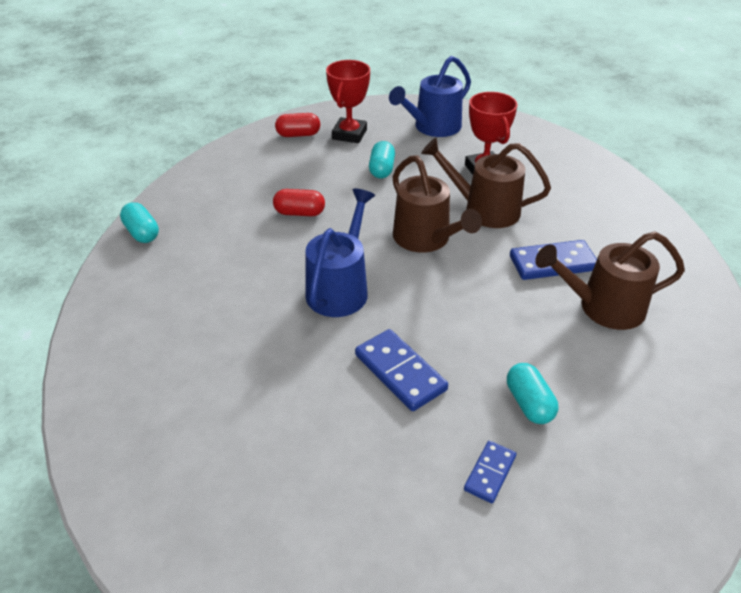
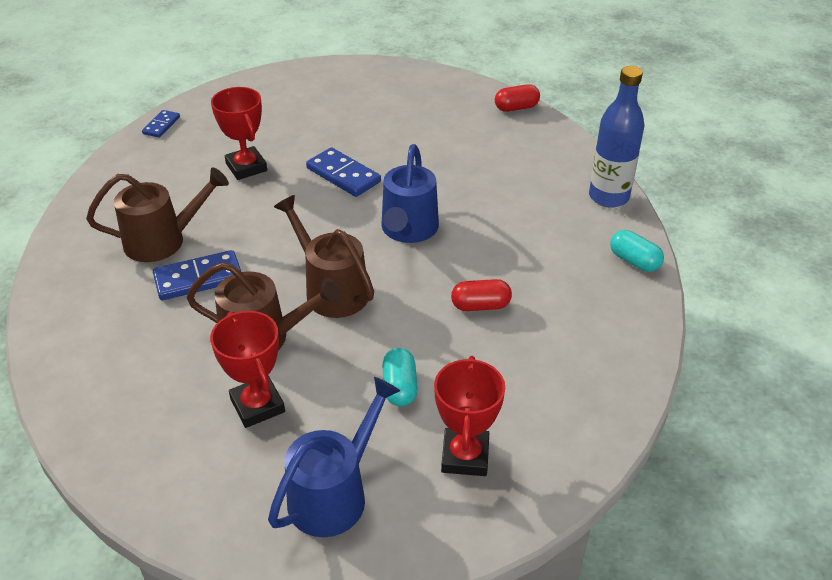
camera: 170 degrees right, 0 degrees up
red capsule [275,113,320,137] -> red capsule moved to [495,84,540,112]
blue domino [464,441,516,503] -> blue domino moved to [142,110,180,138]
turquoise capsule [507,363,558,424] -> red trophy [211,87,267,180]
none -> blue bottle [589,66,644,208]

